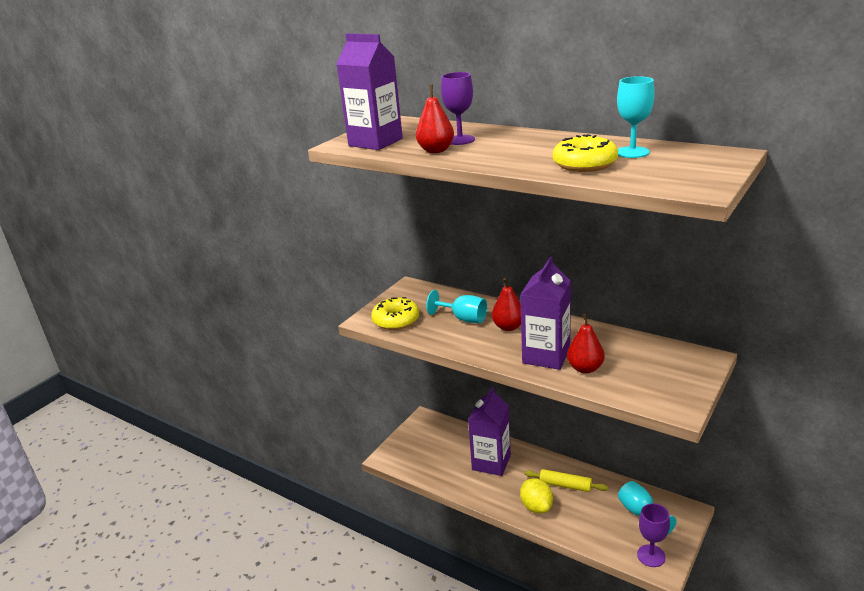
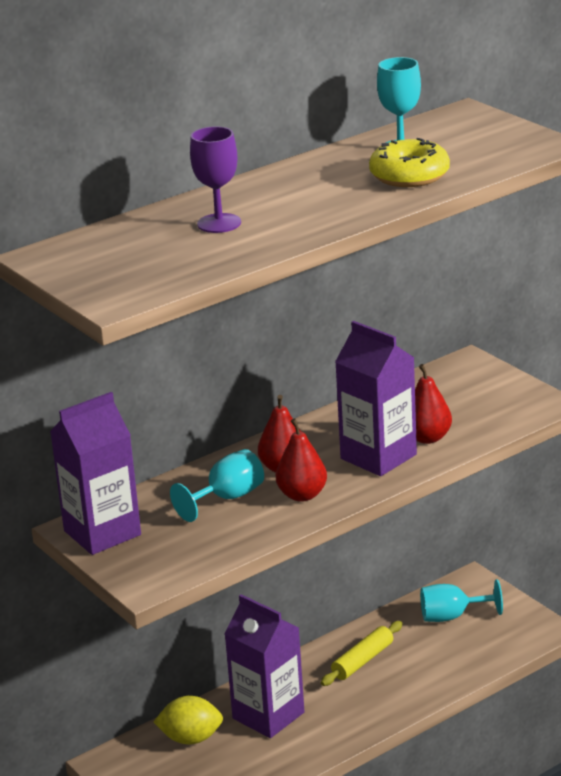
camera: 70 degrees left, 0 degrees up
purple carton [337,33,403,150] -> purple carton moved to [50,392,141,555]
yellow donut [371,297,419,330] -> none
red pear [416,85,454,153] -> red pear moved to [276,418,327,502]
yellow lemon [520,478,553,513] -> yellow lemon moved to [153,696,223,744]
purple goblet [637,503,670,567] -> none

